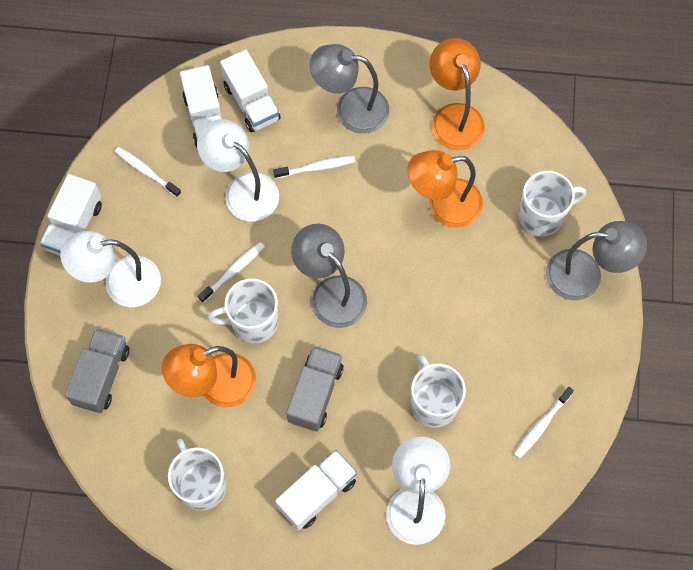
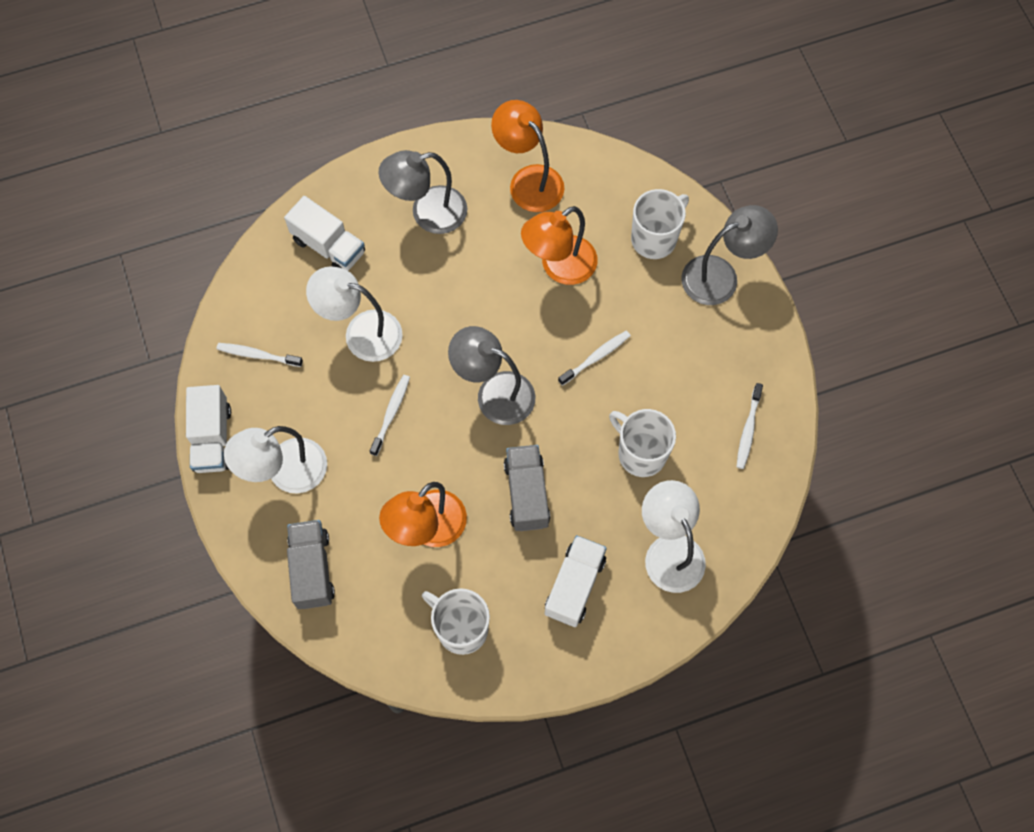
camera: 25 degrees left, 0 degrees up
white truck [180,65,222,147] -> none
white mug [208,278,278,343] -> none
white toothbrush [273,156,355,179] -> white toothbrush moved to [558,331,631,386]

